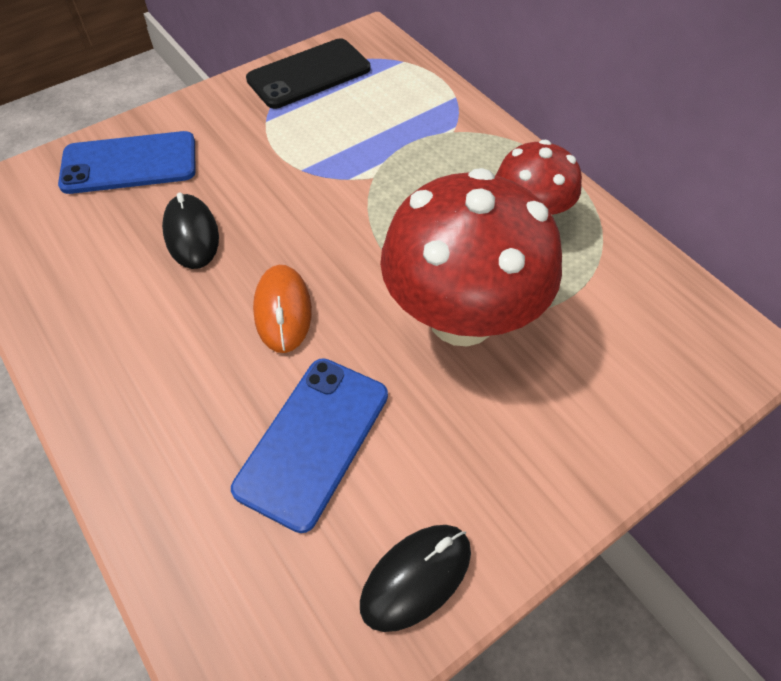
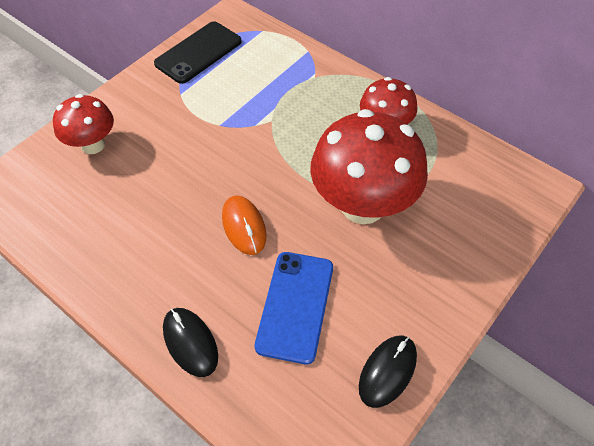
camera: 15 degrees left, 0 degrees up
blue phone [58,131,195,194] -> red mushroom [53,94,114,154]
black mouse [162,192,219,269] -> black mouse moved to [163,308,218,377]

